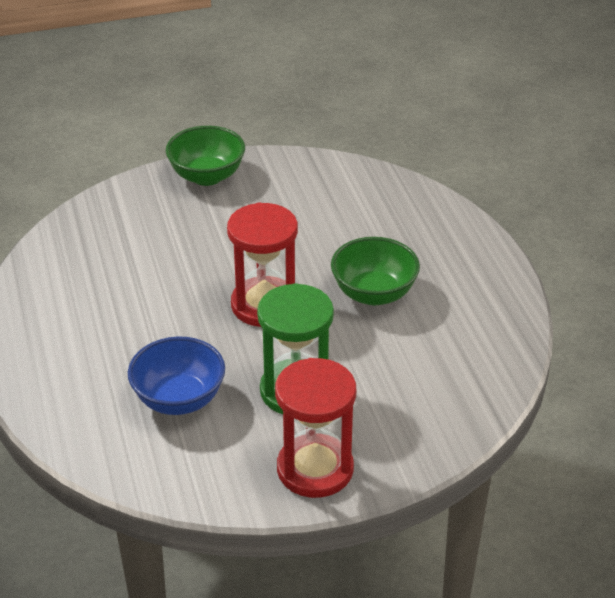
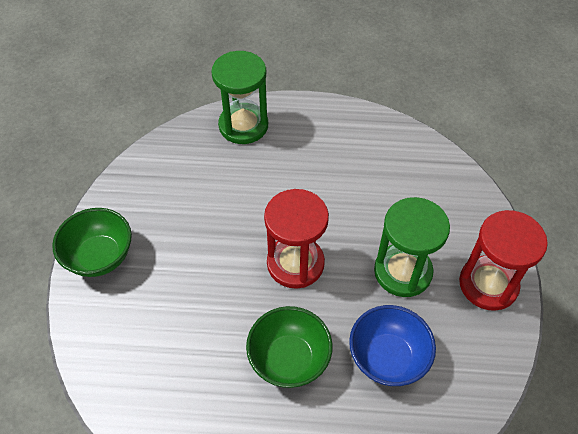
camera: 70 degrees left, 15 degrees up
green bowl [331,237,420,305] -> green bowl moved to [246,306,333,388]
none -> green hourglass [211,51,268,144]

